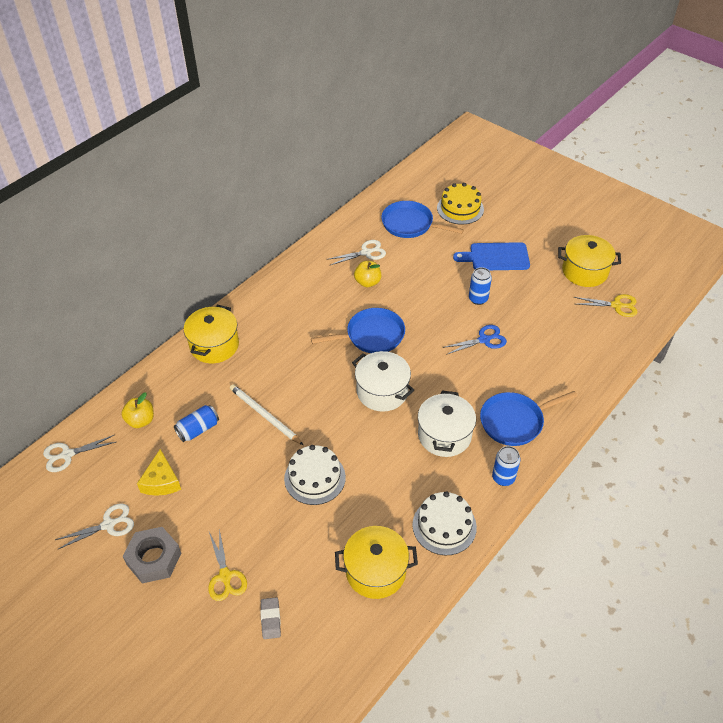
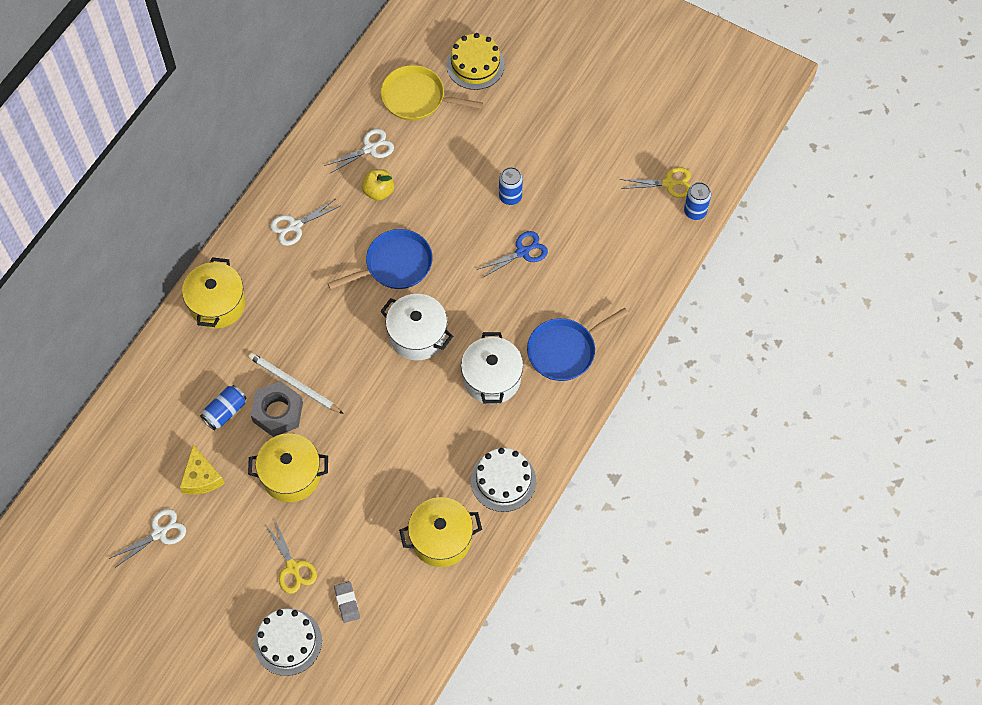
camera: 10 degrees left, 15 degrees up
white scissors [43,435,116,472] -> white scissors moved to [270,199,340,246]
yellow apple [121,392,154,428] -> none
grey nut [122,527,181,583] -> grey nut moved to [251,381,303,437]
white cake [284,445,346,505] -> white cake moved to [254,608,322,676]
blue pan [381,201,464,238] -> yellow pan [381,65,483,121]
blue cutting board [453,242,530,270] -> none
blue can [492,446,520,486] -> blue can moved to [684,182,711,220]
yellow pot [558,235,621,287] -> yellow pot moved to [248,433,328,502]

